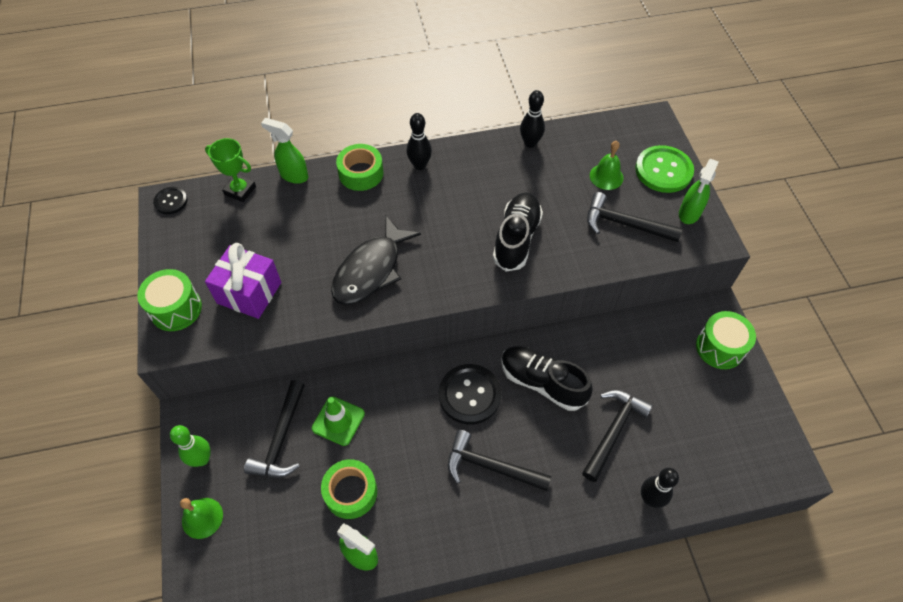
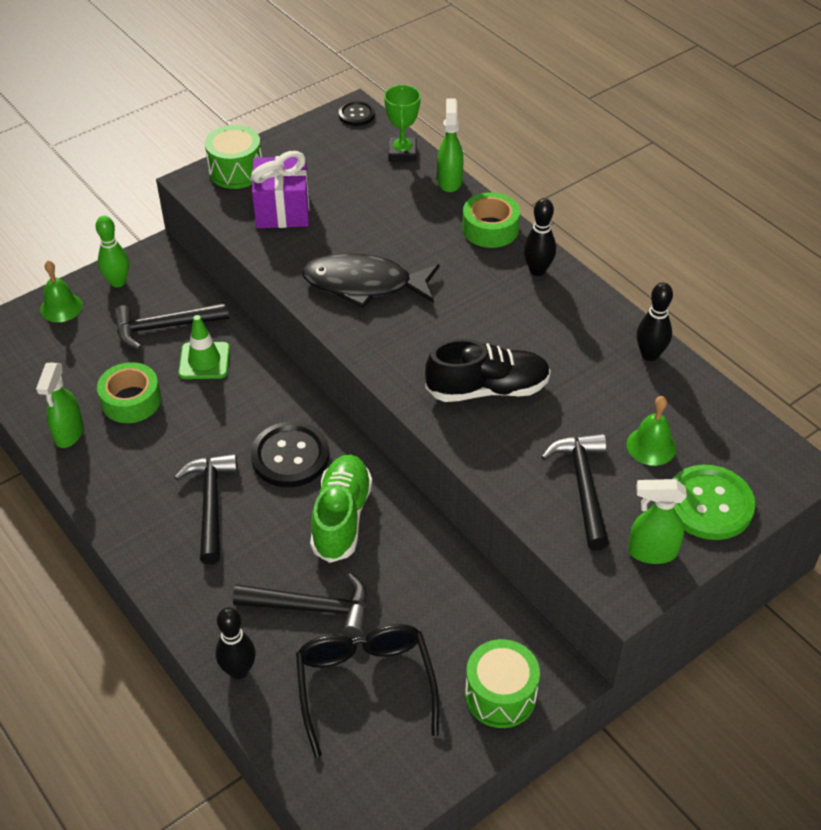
camera: 65 degrees right, 10 degrees down
black shoe [501,346,593,411] -> green shoe [310,455,372,563]
none -> black glasses [296,624,439,757]

